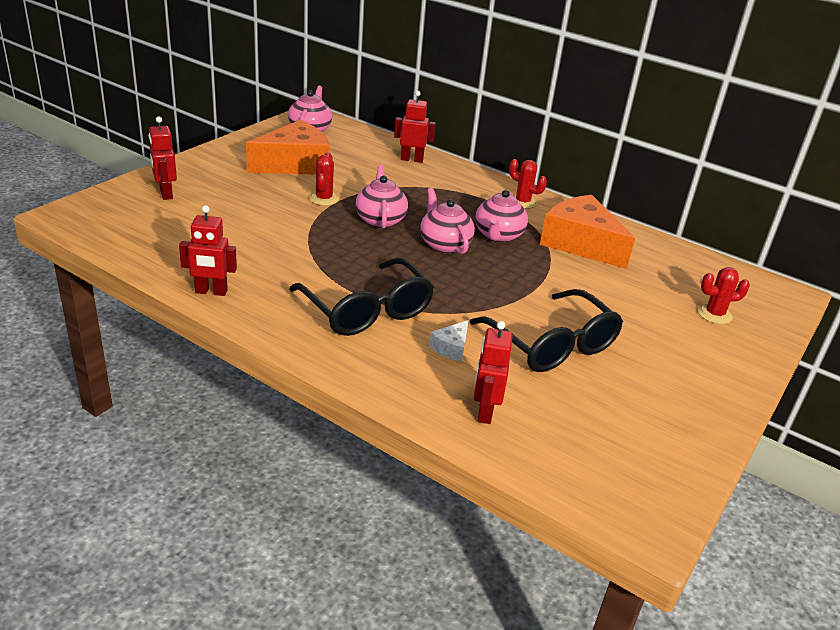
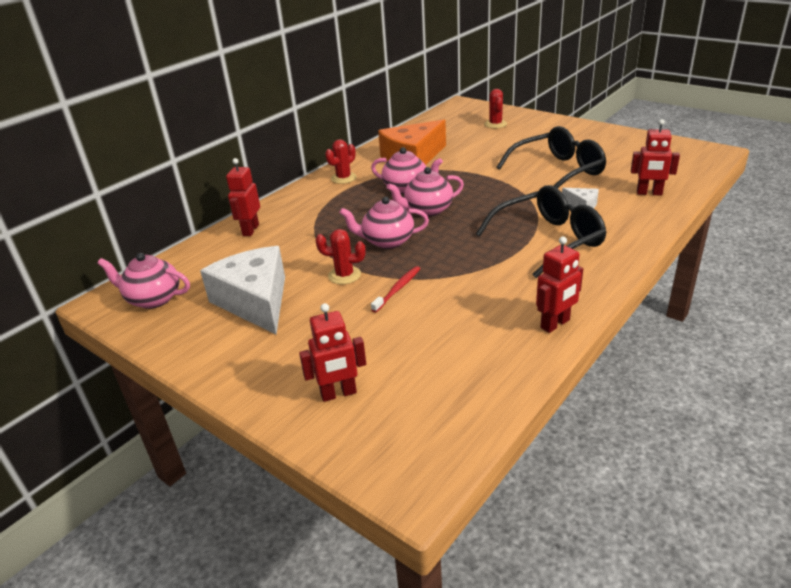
camera: 80 degrees left, 0 degrees up
red robot [179,205,237,296] -> red robot turned 45 degrees clockwise [536,237,583,333]
orange cheese [246,120,329,175] -> white cheese [200,246,285,334]
none -> red toothbrush [371,266,420,313]

